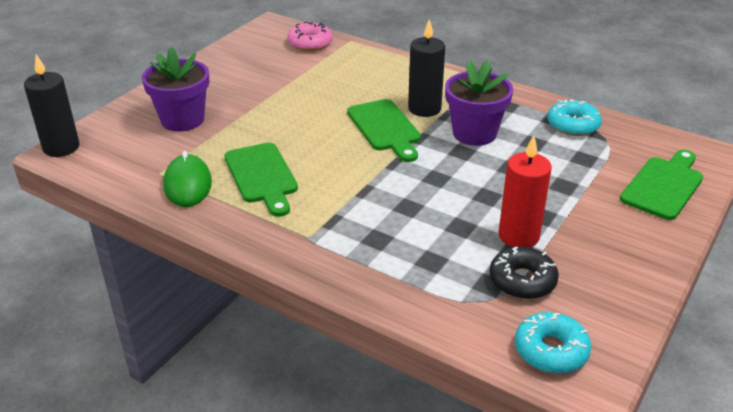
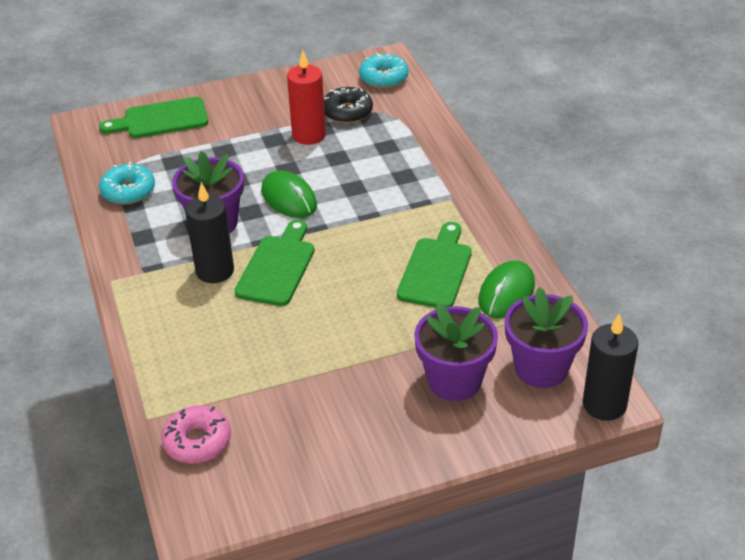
camera: 140 degrees left, 5 degrees up
none -> green mouse [261,171,317,218]
none -> purple flower pot [505,287,588,388]

